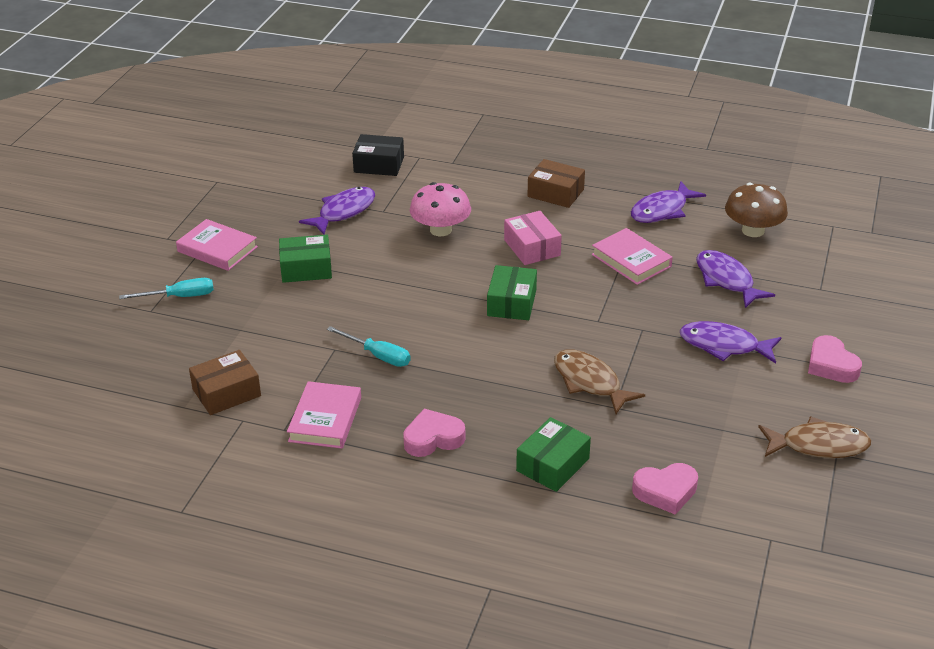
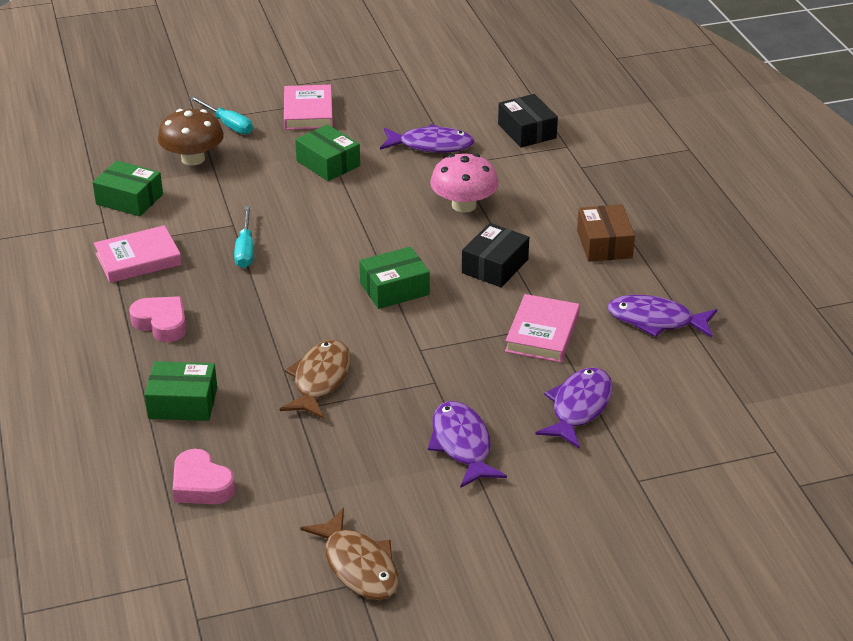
camera: 55 degrees right, 0 degrees up
brown box [189,350,261,415] -> green box [92,161,163,216]
pink box [504,211,562,265] -> black box [462,223,529,287]
brown mushroom [725,183,788,237] -> brown mushroom moved to [158,109,224,166]
pink heart [808,335,862,383] -> none

